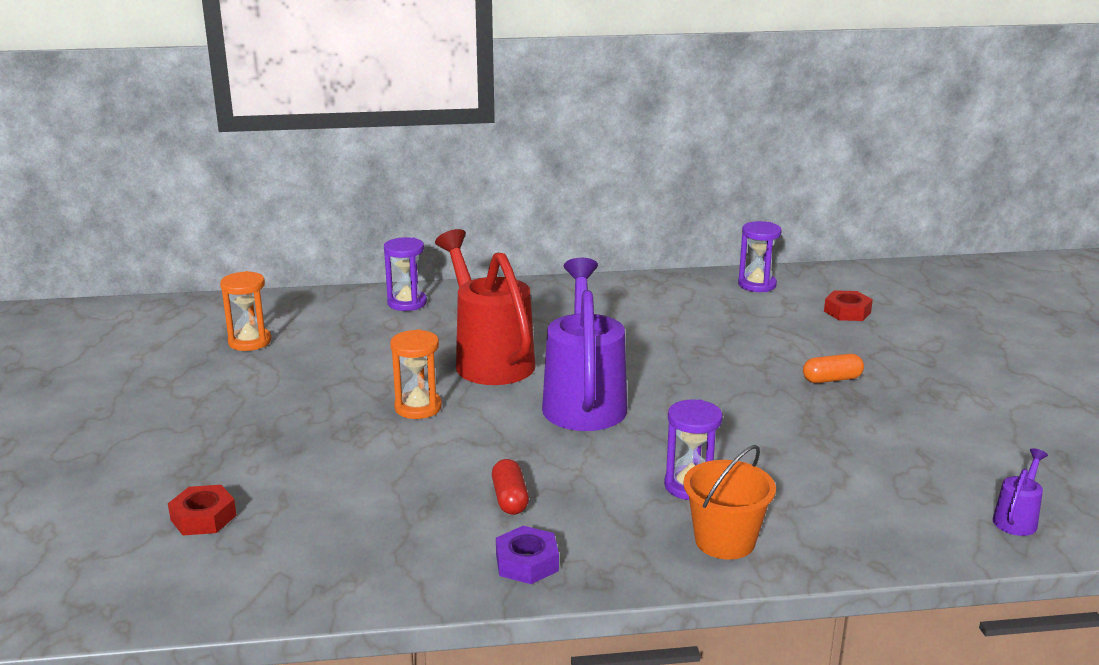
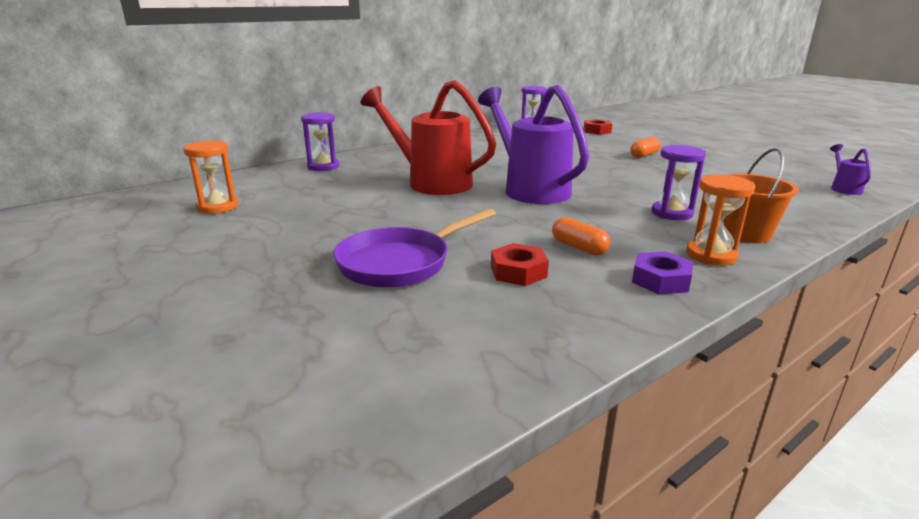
camera: 30 degrees left, 0 degrees up
red nut [168,485,237,535] -> red nut moved to [491,243,549,286]
orange hourglass [390,329,442,419] -> orange hourglass moved to [686,175,755,266]
red capsule [492,459,529,515] -> orange capsule [552,217,611,256]
none -> purple pan [333,208,496,288]

